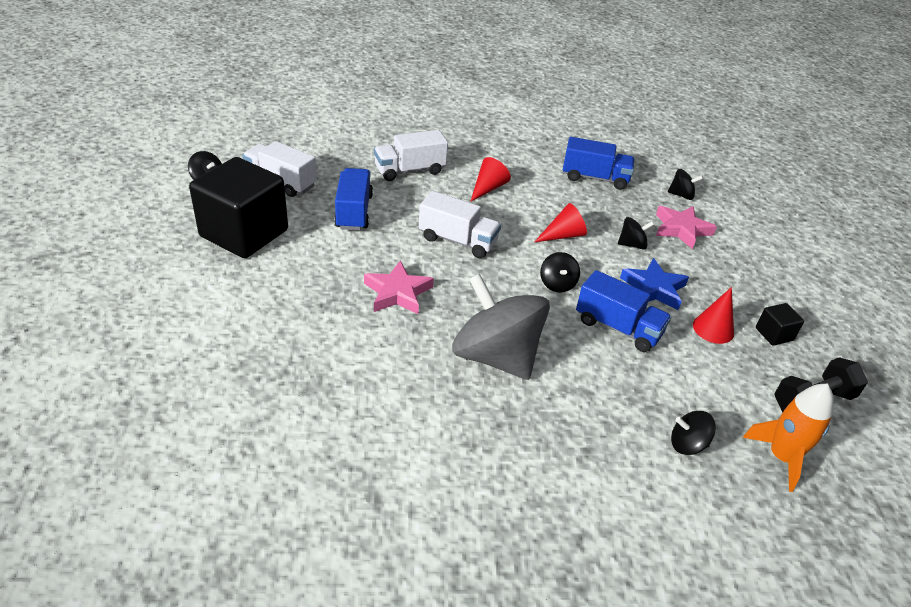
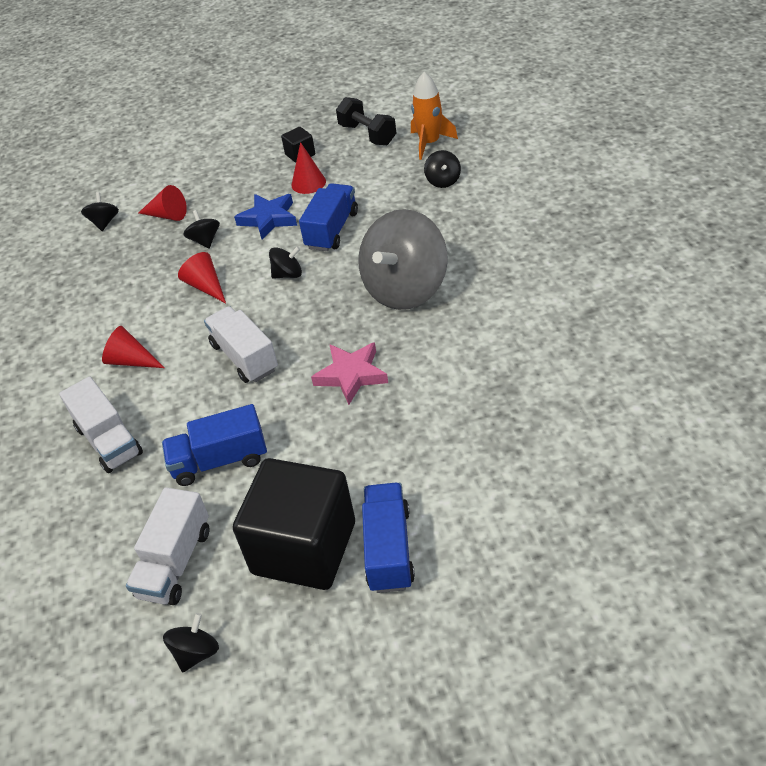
camera: 95 degrees left, 5 degrees up
white truck [419,191,501,258] -> white truck turned 45 degrees counterclockwise [204,306,278,383]
blue truck [563,137,635,190] -> blue truck moved to [362,483,415,593]
pink star [656,206,717,249] -> red cone [139,185,187,221]

